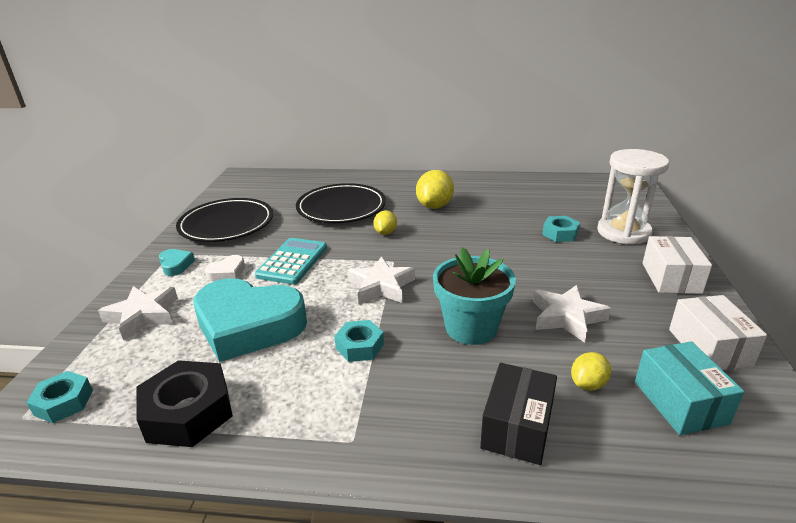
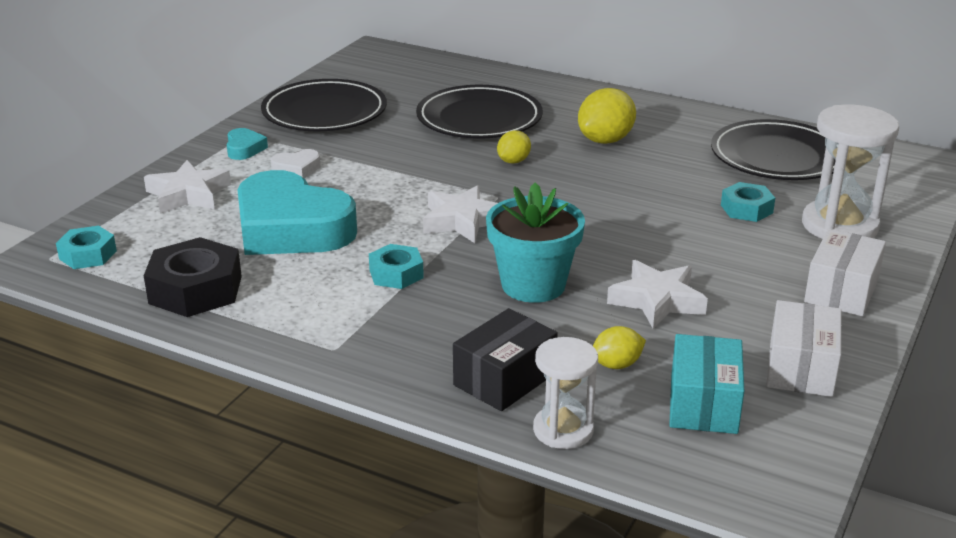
camera: 20 degrees right, 0 degrees up
turquoise calculator [255,238,327,285] -> none
none -> white hourglass [533,337,598,449]
none -> black plate [711,119,836,180]

